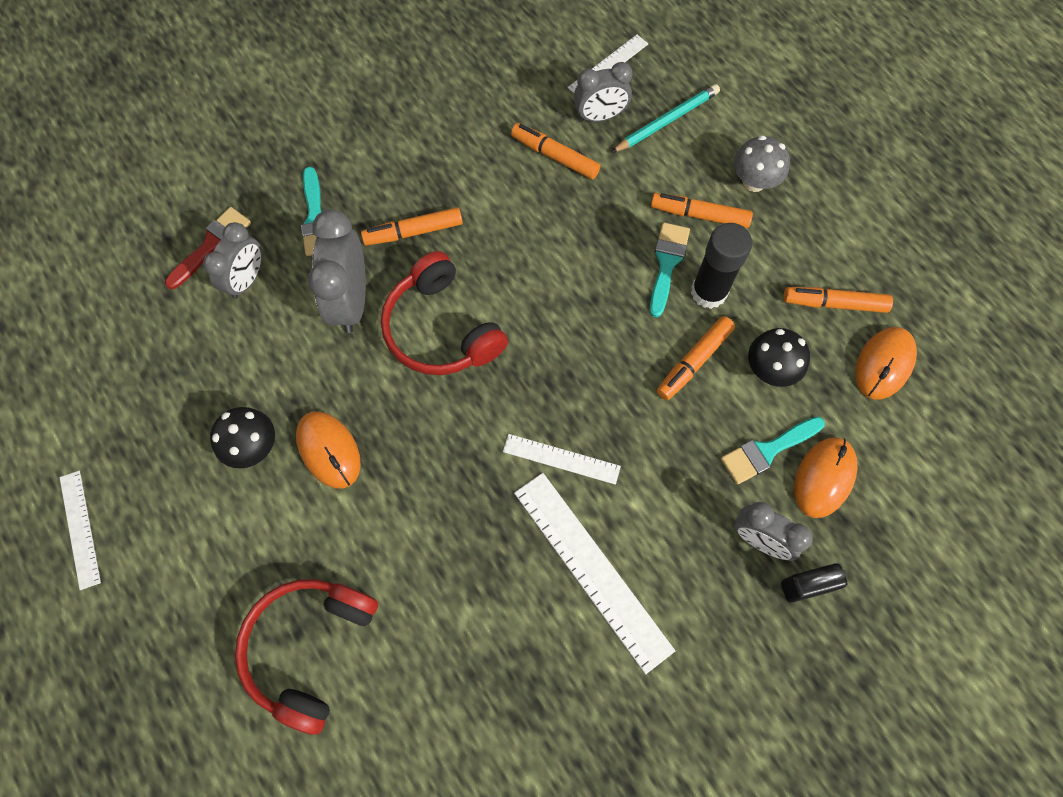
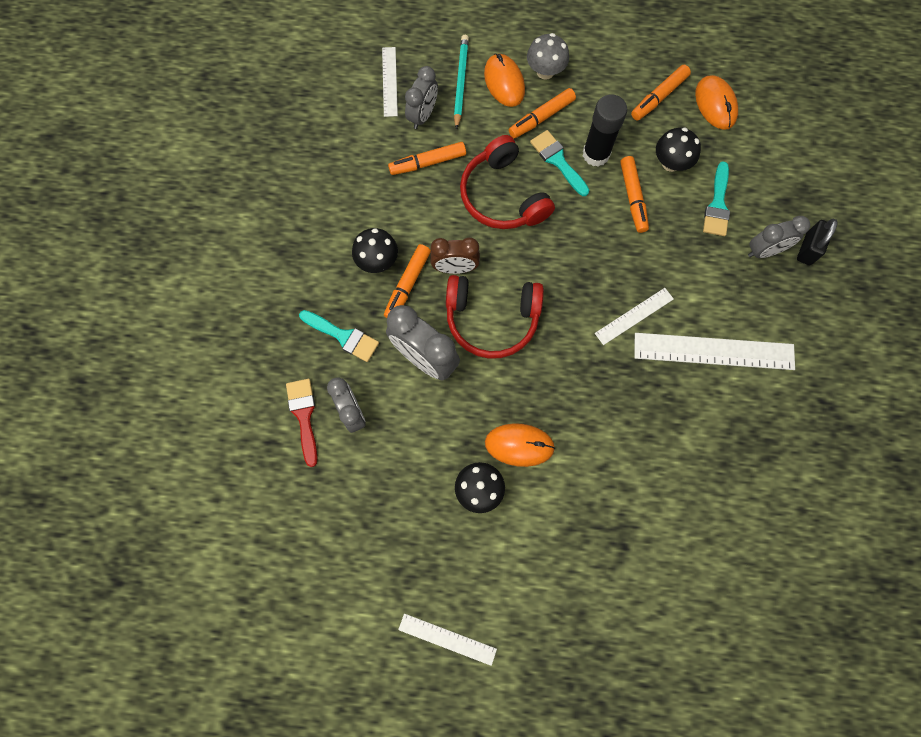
camera: 50 degrees left, 5 degrees up
red headphones [235,579,378,735] -> red headphones moved to [460,135,555,229]
orange mouse [794,437,858,518] -> orange mouse moved to [484,54,525,107]
none -> black mushroom [352,228,398,273]
none -> brown clock [430,237,480,274]

